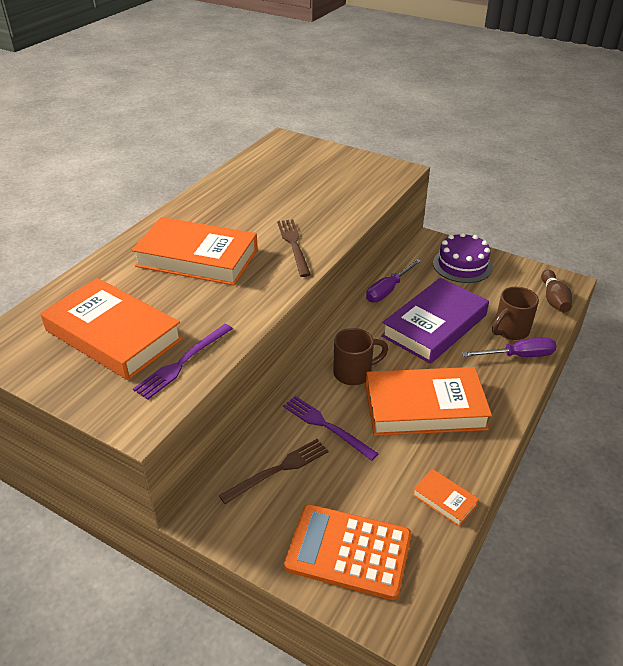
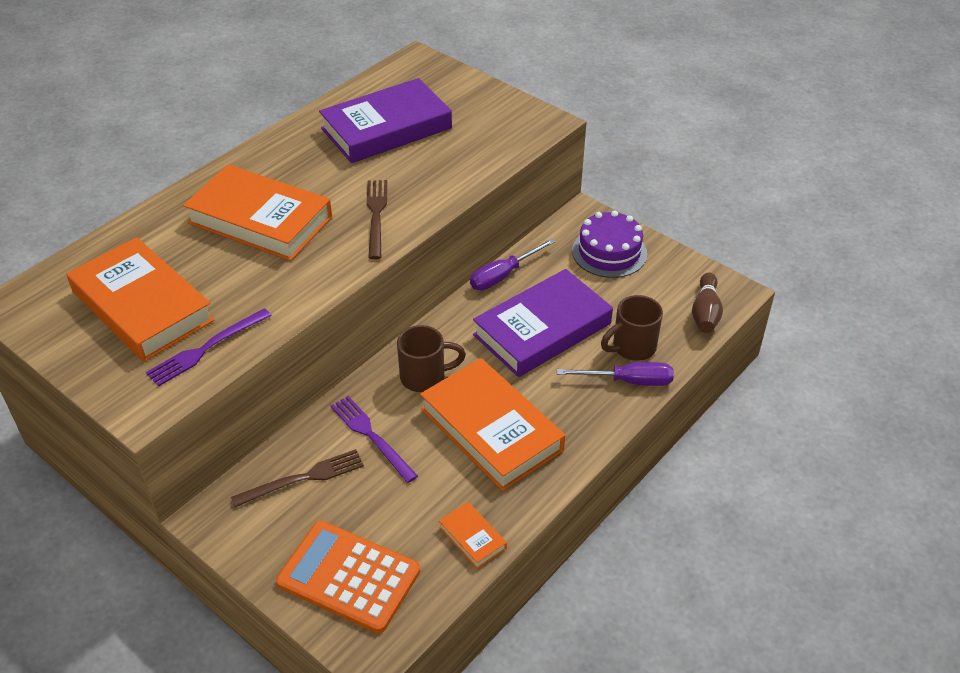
camera: 10 degrees right, 5 degrees up
orange book [365,367,492,436] -> orange book turned 45 degrees clockwise [420,358,565,491]
none -> purple book [319,78,452,163]

